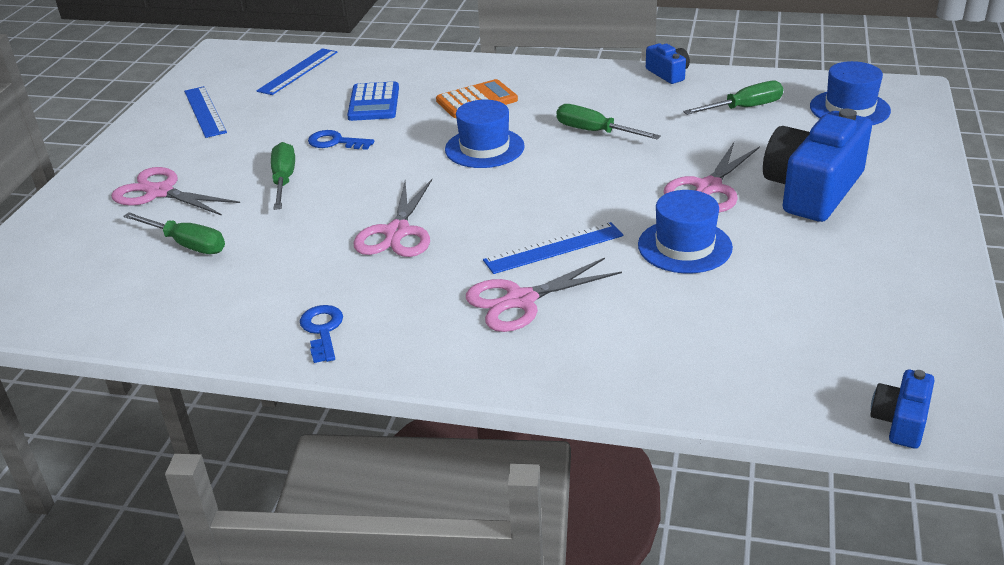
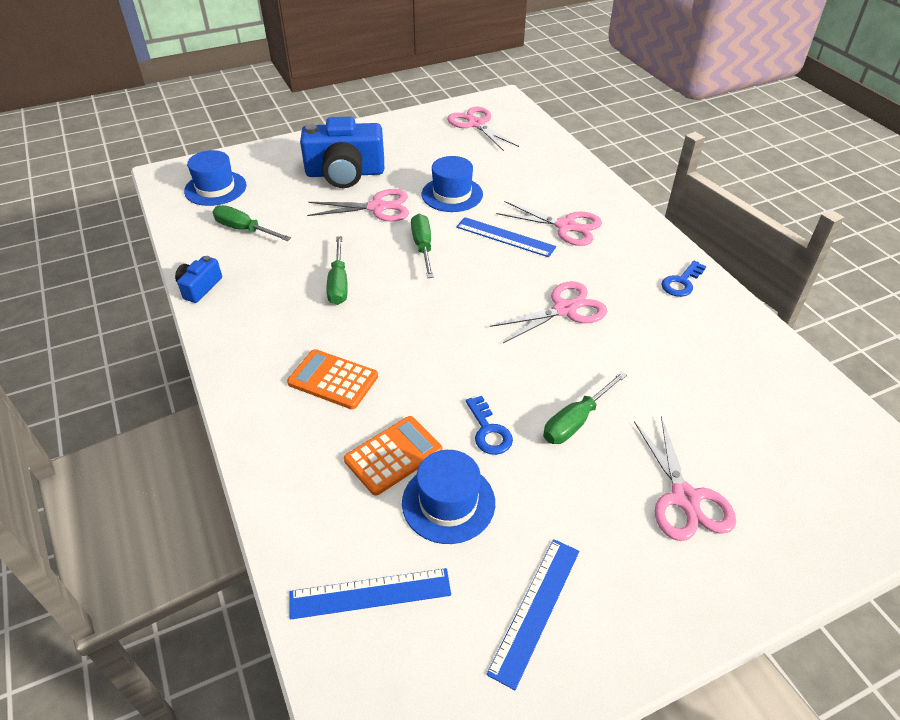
camera: 130 degrees left, 10 degrees up
green screwdriver [123,212,225,254] -> green screwdriver moved to [411,214,434,278]
blue calculator [347,81,399,121] -> orange calculator [344,416,443,496]
blue hat [445,100,525,168] -> blue hat moved to [402,450,495,544]
blue camera [870,370,935,449] -> none
none -> pink scissors [447,107,519,151]

